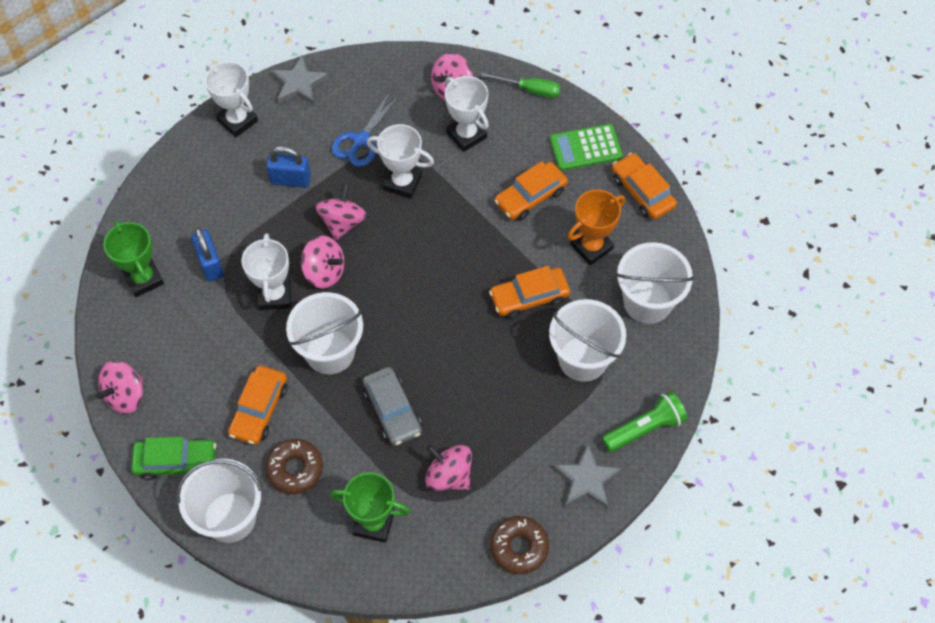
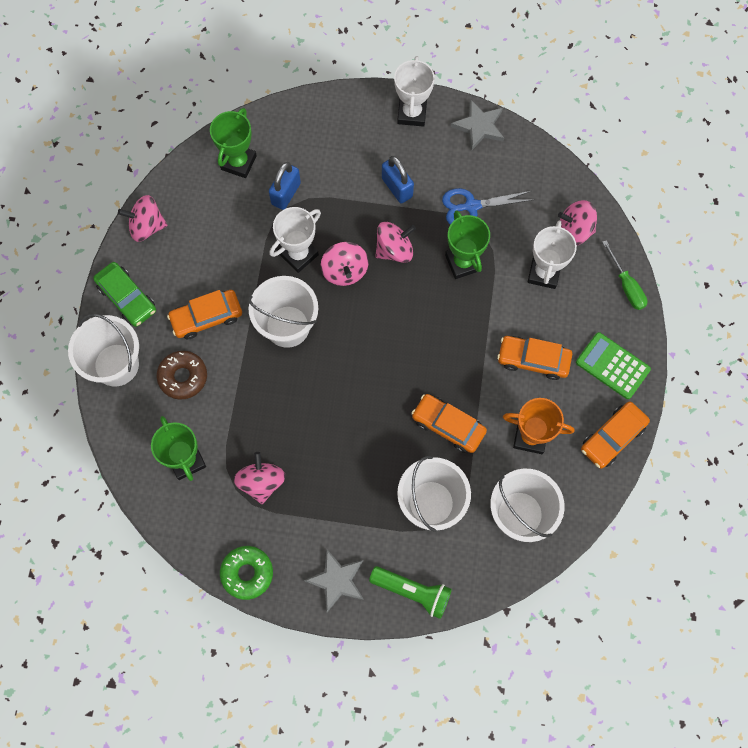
camera: 50 degrees right, 10 degrees up
grey car [363,367,422,446] -> none
white trophy [367,124,434,199] -> green trophy [445,210,490,279]
brown donut [490,516,549,574] -> green donut [220,546,273,600]
orange car [612,153,677,219] -> orange car turned 150 degrees counterclockwise [581,402,650,469]

